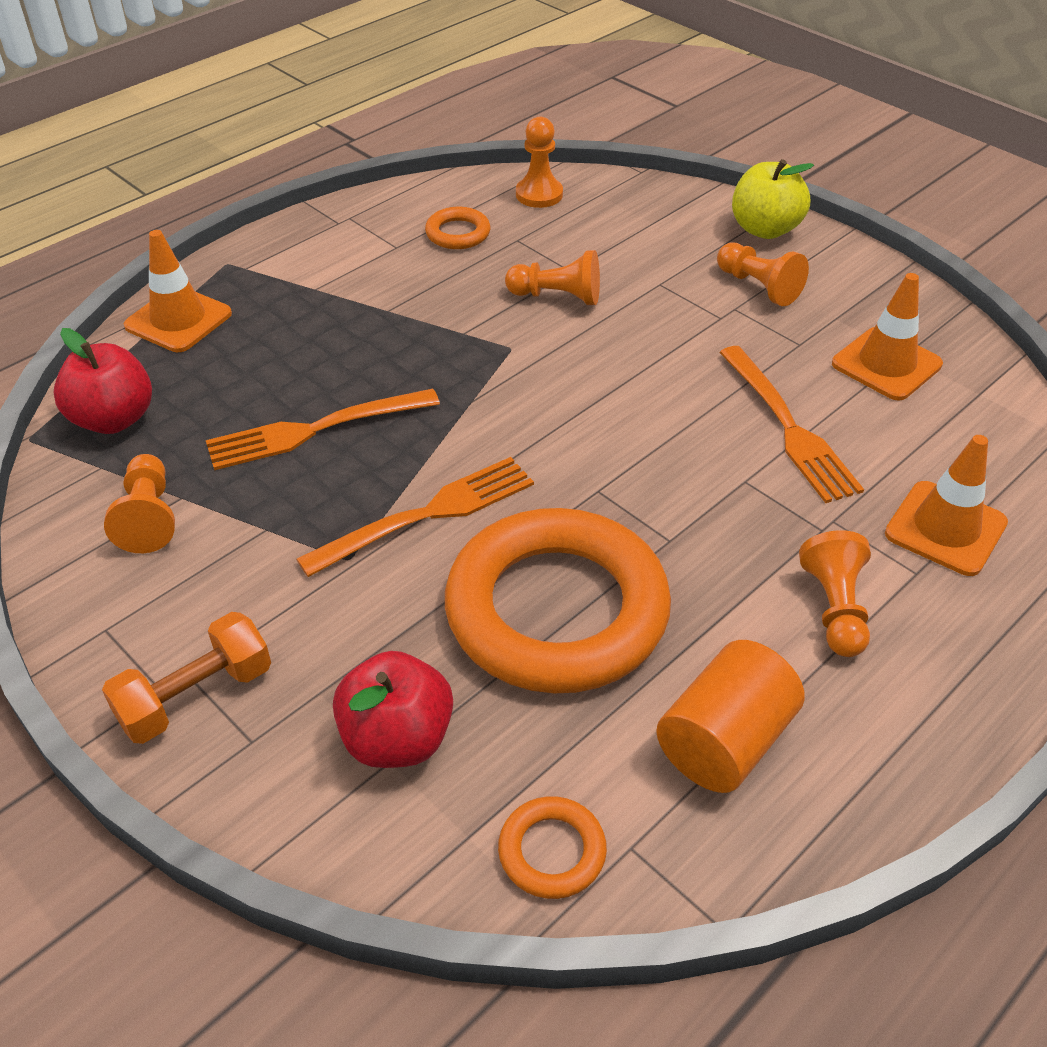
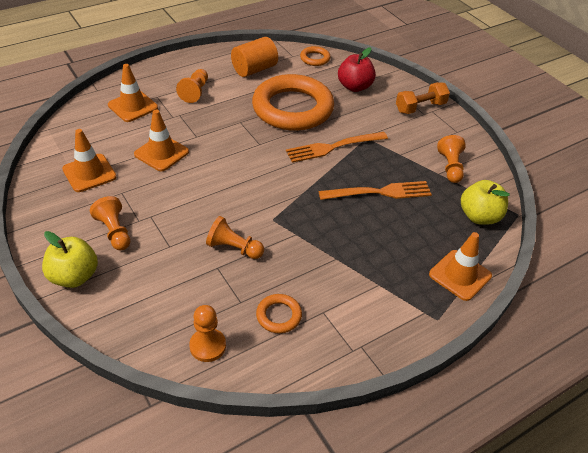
camera: 170 degrees left, 0 degrees up
red apple [54,328,152,434] -> yellow apple [461,180,510,225]
orange fork [719,346,864,503] -> orange traffic cone [134,110,189,171]

